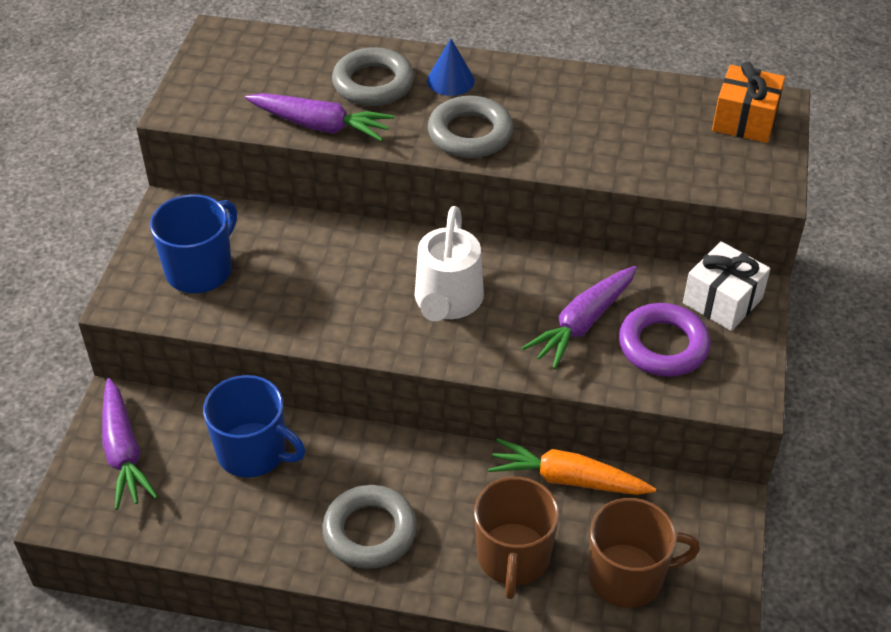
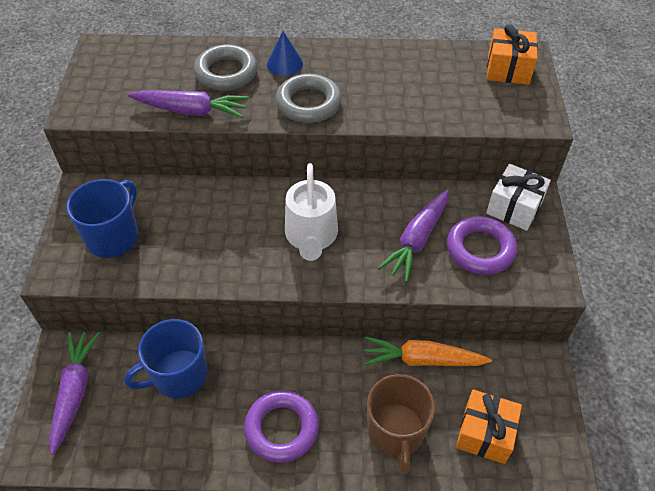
camera: 10 degrees left, 5 degrees up
purple carrot [102,378,158,510] -> purple carrot turned 150 degrees counterclockwise [49,332,100,455]
blue mug [203,375,305,478] -> blue mug turned 135 degrees clockwise [124,319,208,398]
grey ring [322,485,417,569] -> purple ring [244,390,319,463]
brown mug [588,498,700,608] -> orange gift [456,389,522,464]

